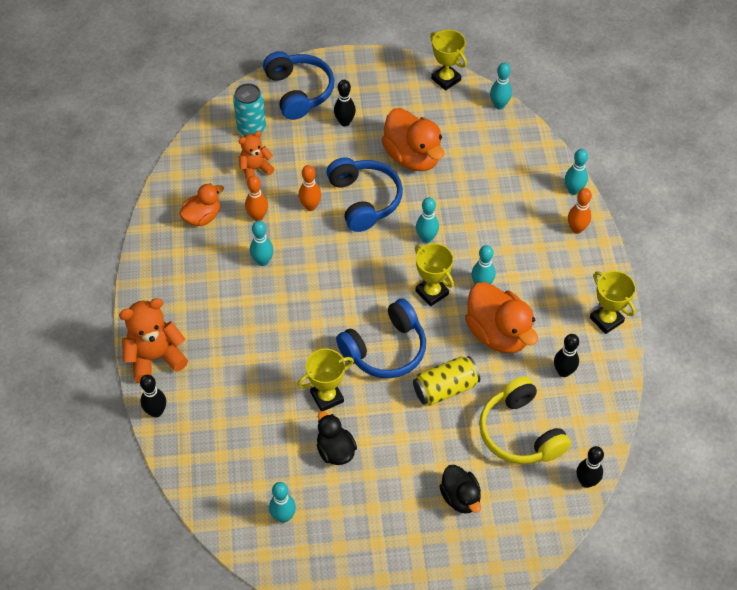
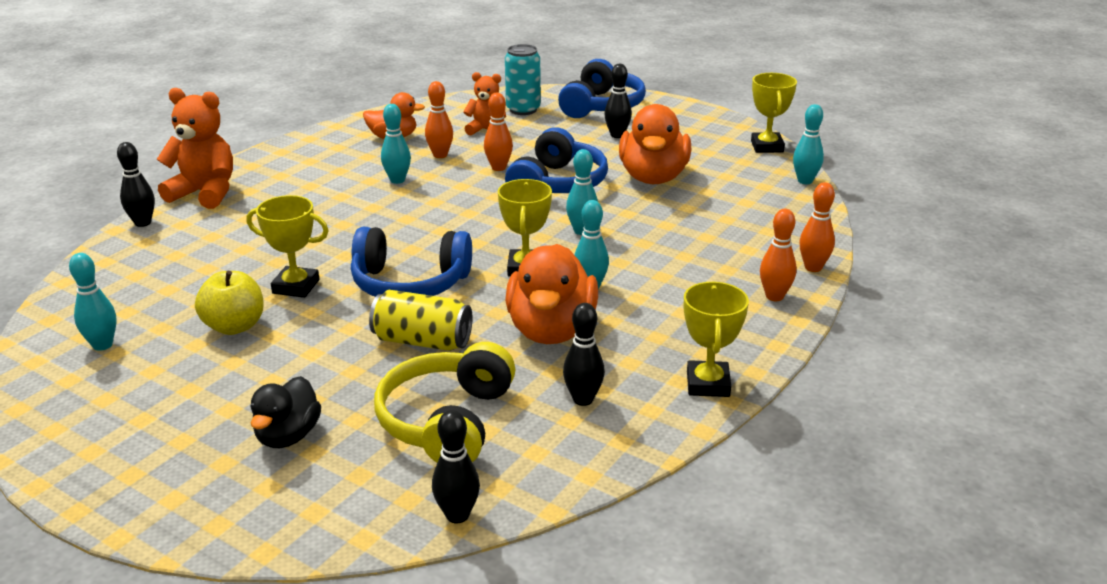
camera: 40 degrees right, 25 degrees down
black duck [317,411,357,465] -> yellow apple [195,271,264,335]
turquoise bowling pin [565,149,588,195] -> orange bowling pin [799,182,835,272]

